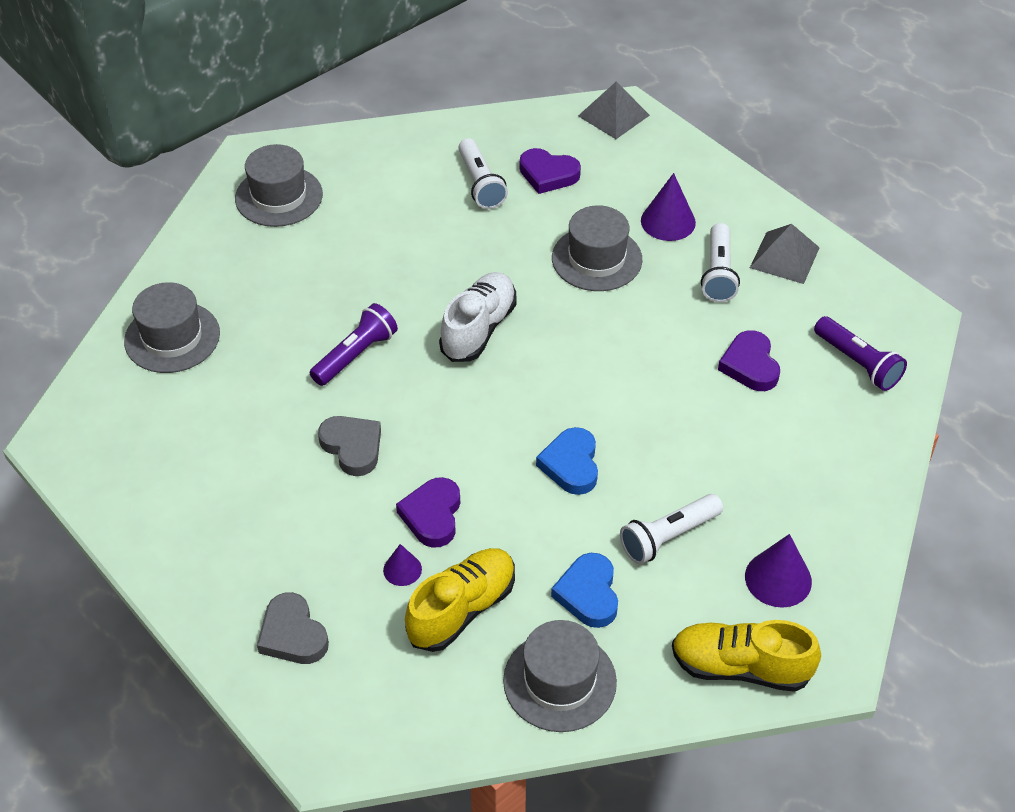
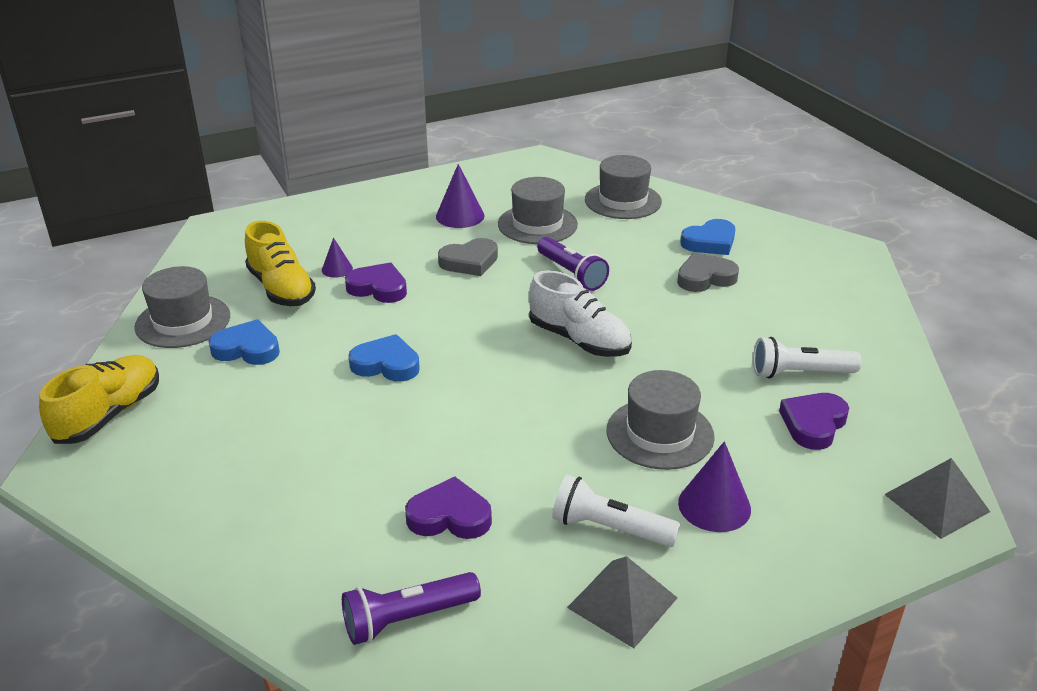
camera: 105 degrees right, 15 degrees down
grey hat [235,144,323,227] -> grey hat moved to [498,177,578,244]
grey heart [257,592,329,664] -> grey heart moved to [677,253,739,292]
white flashlight [620,494,723,564] -> none
purple cone [745,534,812,607] -> purple cone moved to [436,164,485,228]
none -> blue heart [680,219,735,255]

